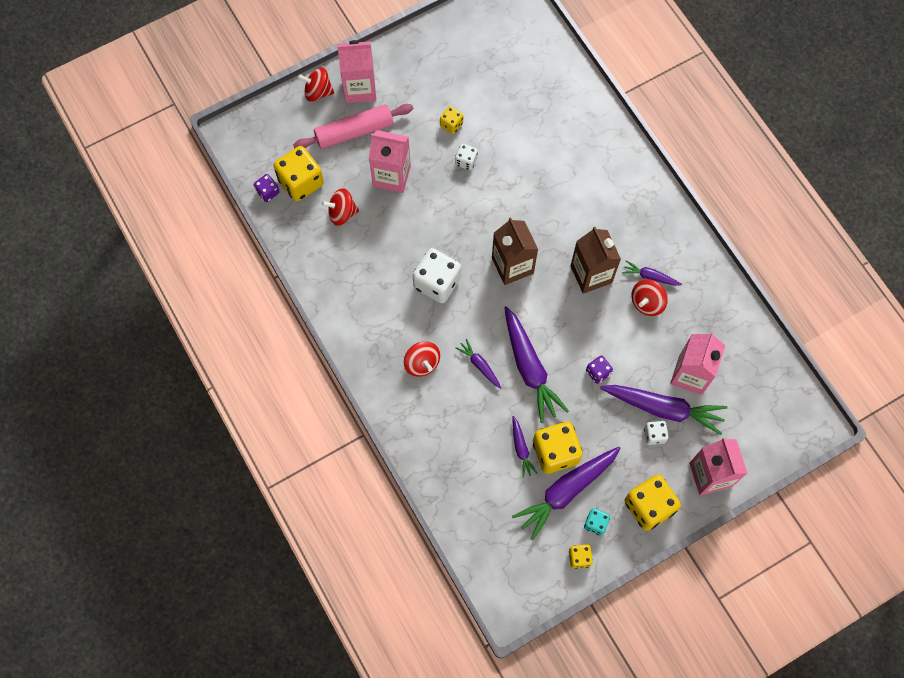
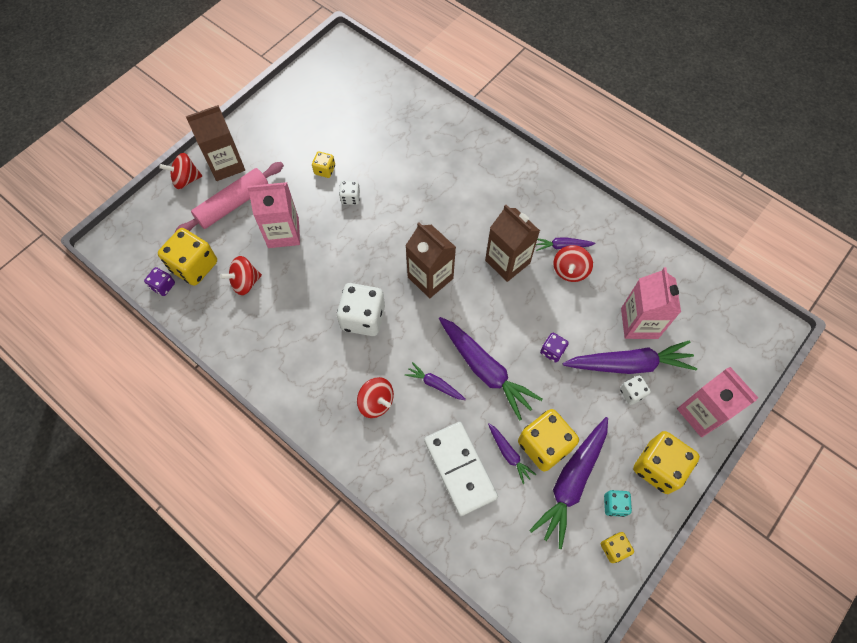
camera: 20 degrees left, 5 degrees down
pink carton [337,40,376,103] -> brown carton [186,105,245,181]
none -> white domino [424,422,498,516]

